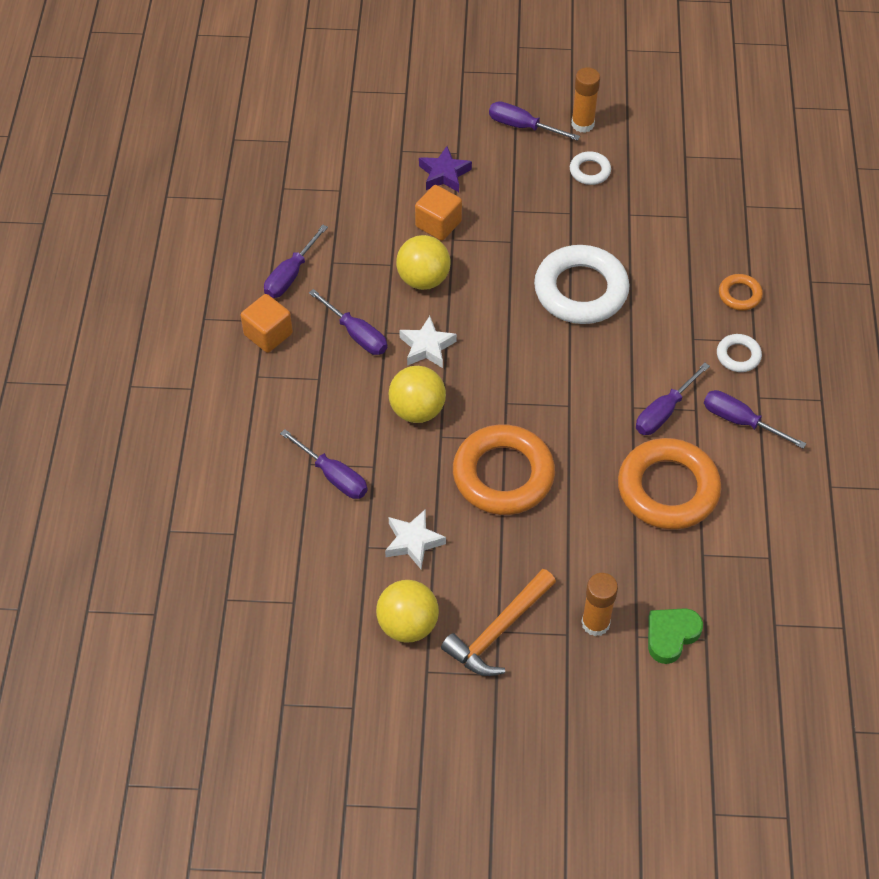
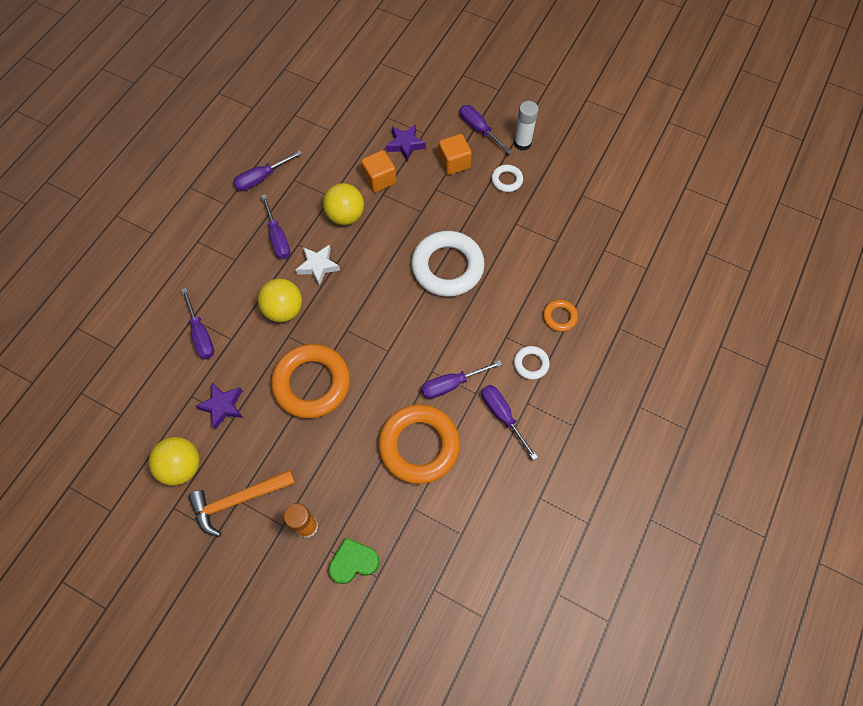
camera: 25 degrees right, 10 degrees up
orange cube [241,294,293,353] -> orange cube moved to [438,134,472,175]
white star [385,509,446,569] -> purple star [195,382,243,430]
orange glue stick [571,68,600,133] -> white glue stick [514,101,539,151]

